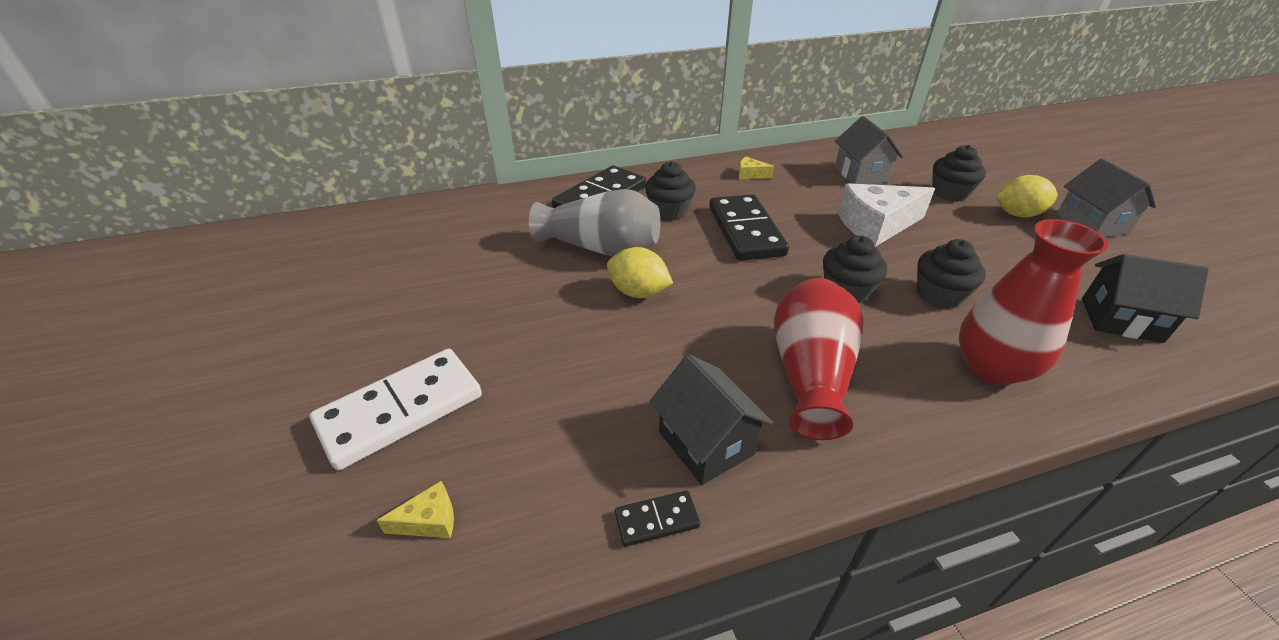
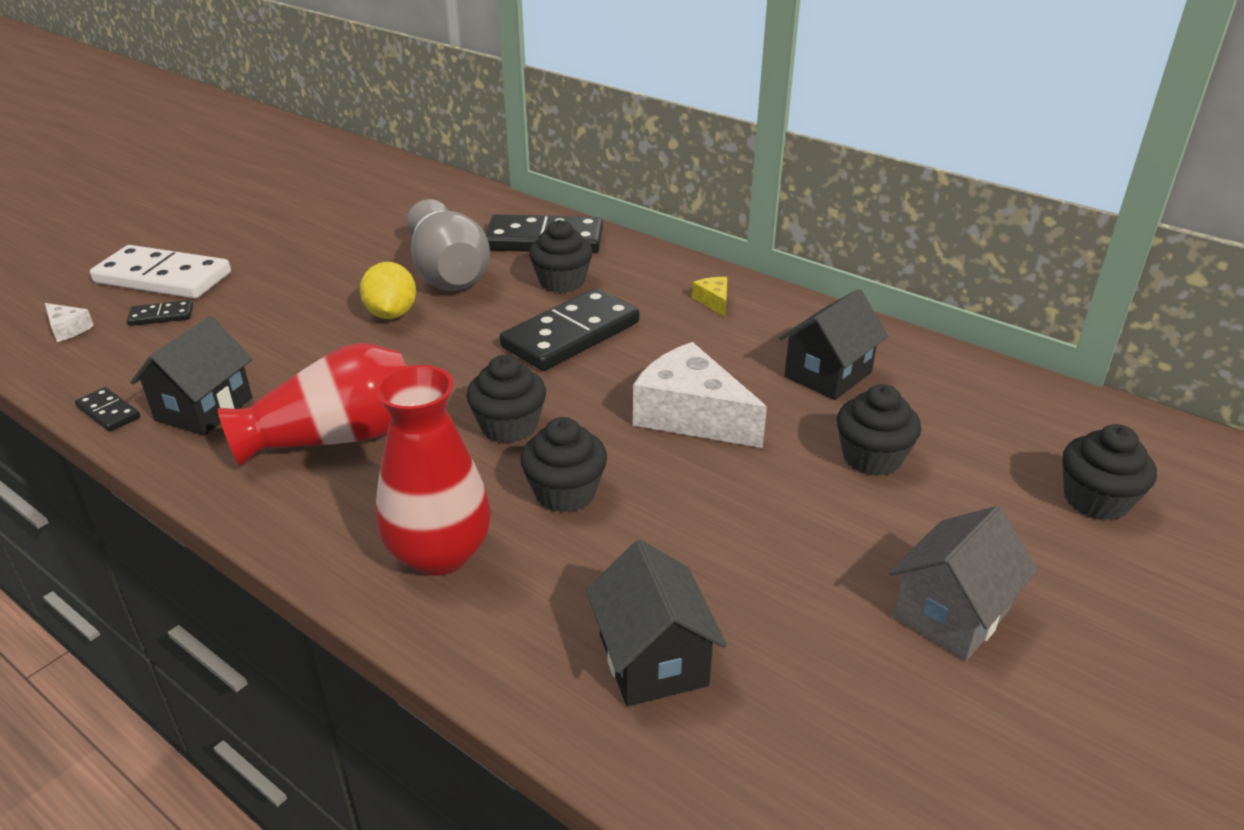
camera: 55 degrees right, 5 degrees down
yellow cheese [376,481,454,538] -> white cheese [45,303,94,342]
grey house [835,116,903,184] -> black house [779,289,888,400]
yellow lemon [996,175,1058,218] -> none
none -> black domino [127,300,193,326]
none -> black cupcake [1062,424,1157,520]

